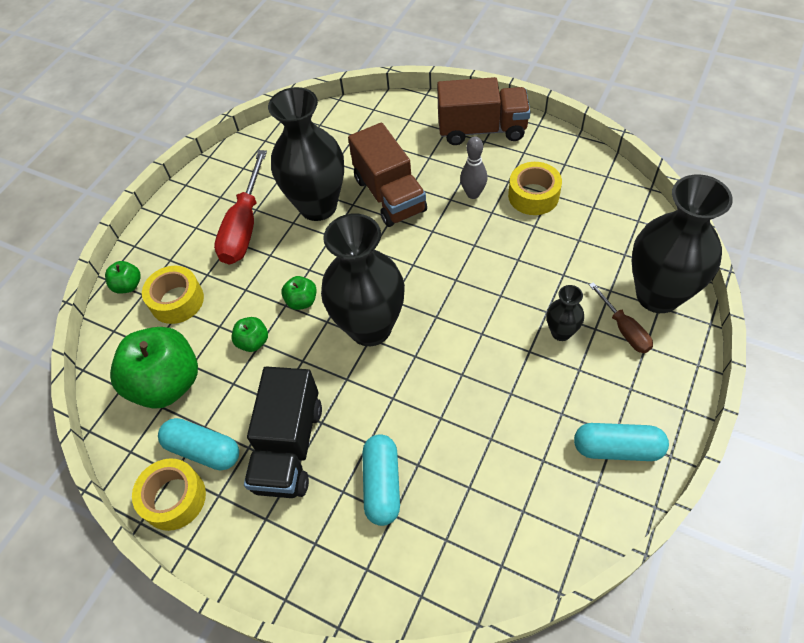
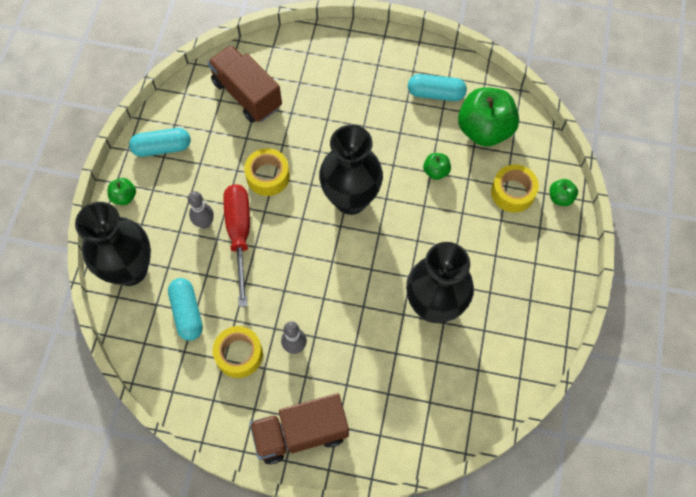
camera: 160 degrees right, 10 degrees up
yellow tape [132,458,206,531] -> yellow tape moved to [244,148,290,196]
red screwdriver [214,150,267,265] -> red screwdriver moved to [223,184,250,307]
black truck [244,366,322,498] -> none
green apple [281,276,317,310] -> green apple moved to [108,178,136,205]
brown truck [348,123,427,227] -> brown truck moved to [208,45,282,123]
turquoise capsule [362,434,400,526] -> turquoise capsule moved to [168,278,203,341]
black vase [547,285,584,341] -> grey bowling pin [188,191,214,229]
brown screwdriver [589,282,653,353] -> none

